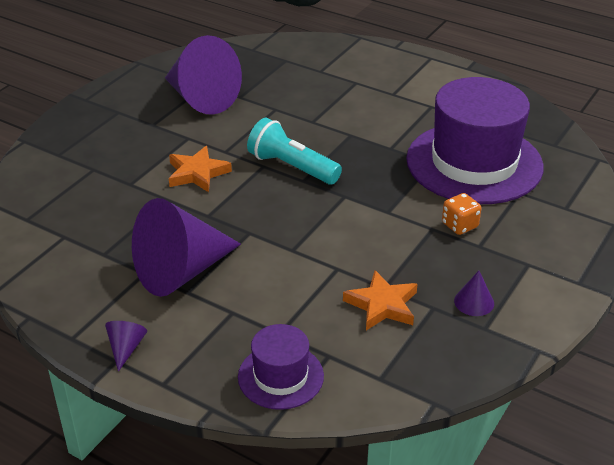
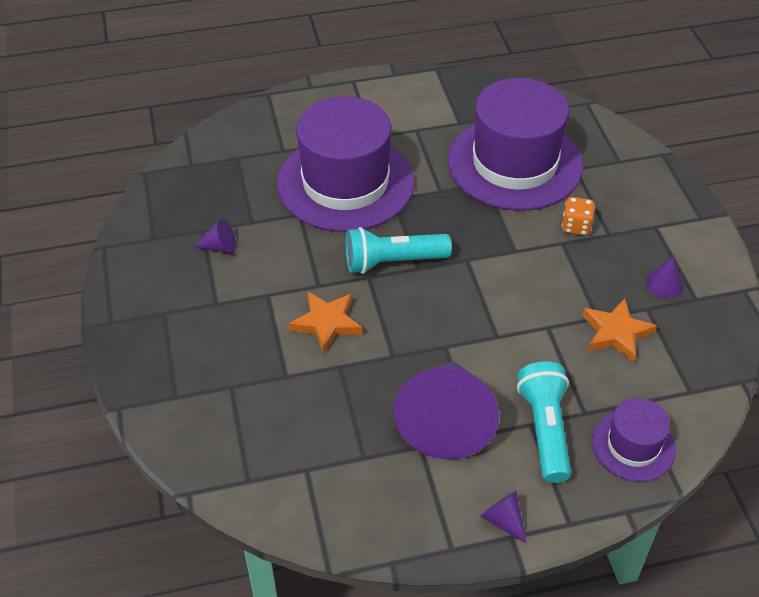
camera: 45 degrees left, 10 degrees up
purple cone [165,35,242,115] -> purple cone [193,219,236,253], size x0.41
none -> purple hat [277,96,414,232]
none -> turquoise flashlight [517,361,571,483]

